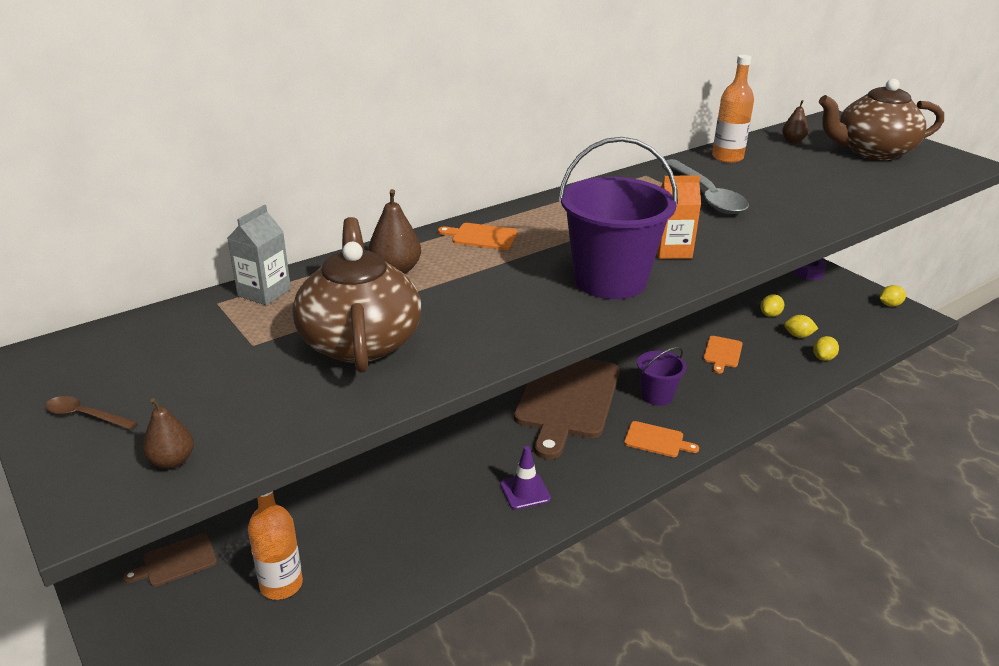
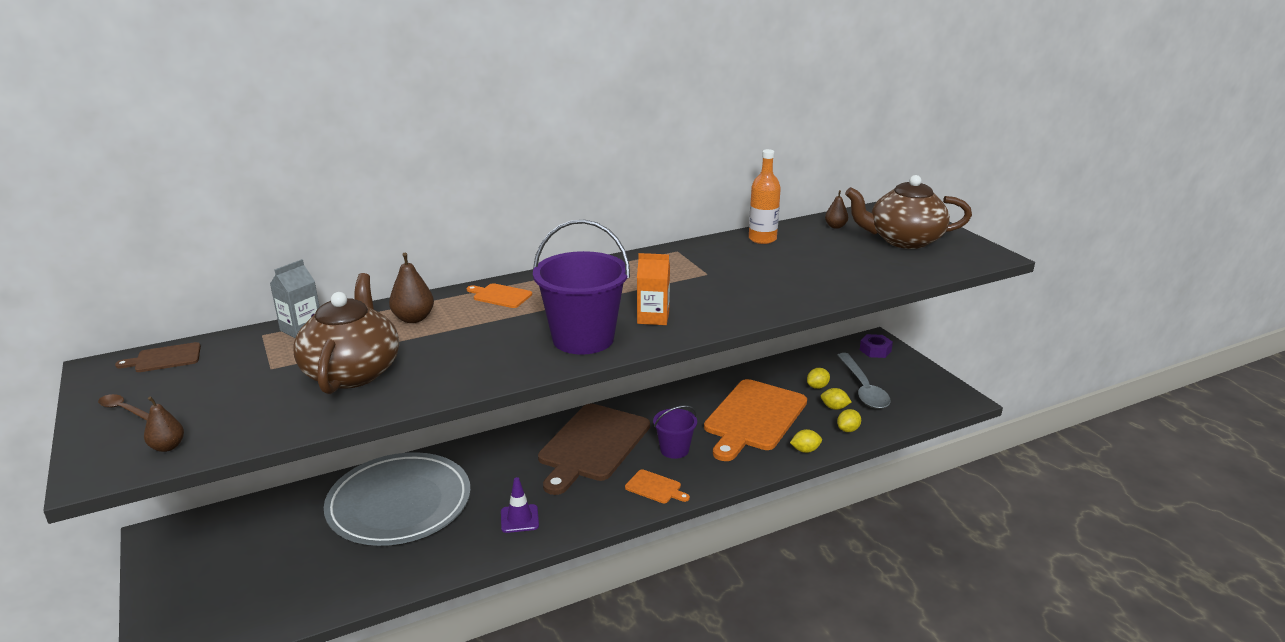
camera: 10 degrees right, 5 degrees down
brown cutting board [123,533,217,587] -> brown cutting board moved to [115,342,201,372]
orange bottle [248,491,303,600] -> none
grey spoon [666,159,749,214] -> grey spoon moved to [837,353,890,409]
orange cutting board [703,336,743,374] -> orange cutting board [704,379,807,461], size x2.39
yellow lemon [880,285,906,307] -> yellow lemon moved to [790,429,822,453]
none -> grey plate [324,452,471,546]

